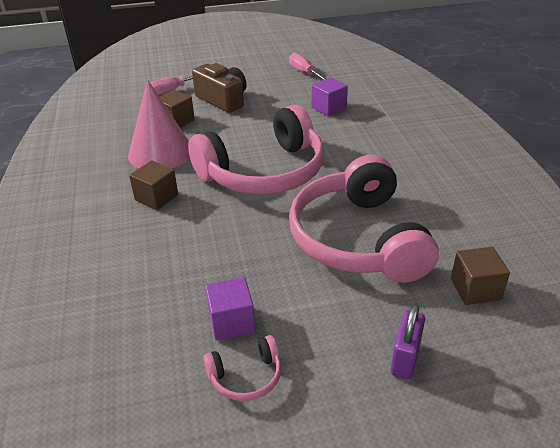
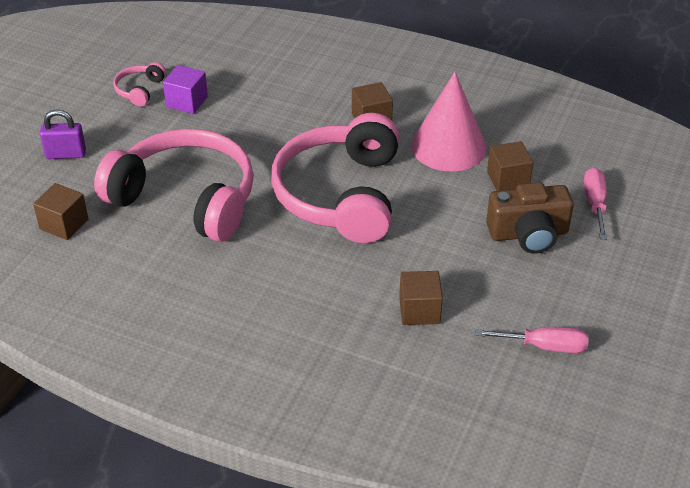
camera: 125 degrees right, 5 degrees up
purple cube [311,77,348,116] -> brown cube [399,271,443,325]
purple padlock [391,304,425,380] -> purple padlock turned 60 degrees counterclockwise [40,109,86,159]

